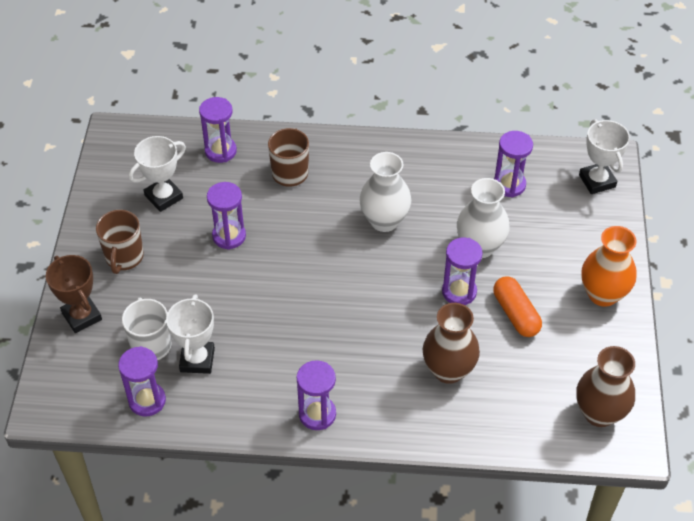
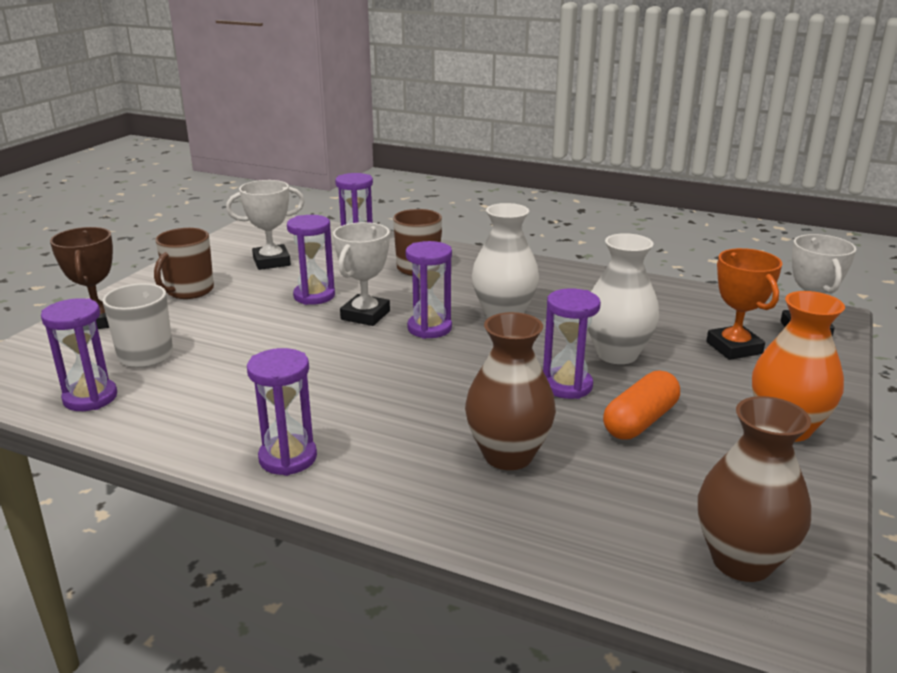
camera: 20 degrees right, 25 degrees down
white trophy [166,294,215,374] -> white trophy moved to [333,222,390,326]
orange capsule [493,276,542,337] -> orange capsule turned 45 degrees clockwise [603,370,680,440]
purple hourglass [494,131,533,197] -> purple hourglass moved to [406,241,452,339]
none -> orange trophy [706,248,782,360]

